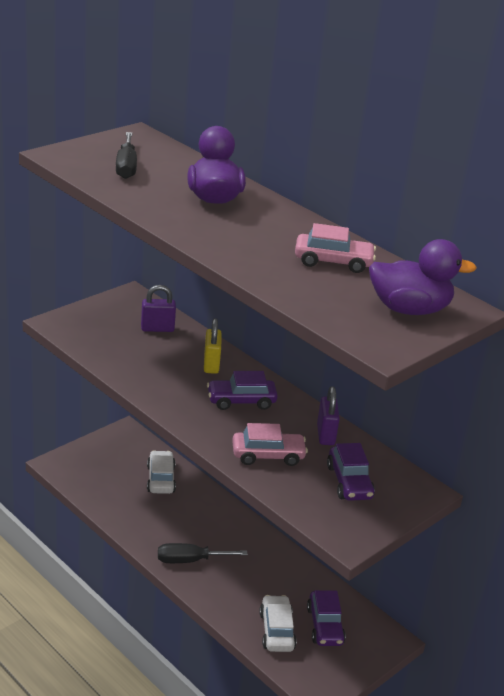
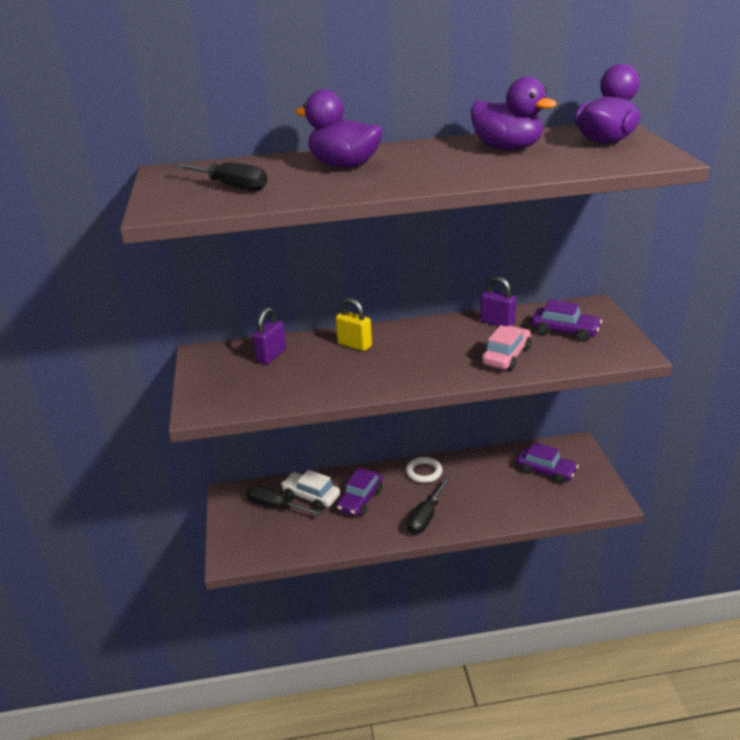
camera: 50 degrees left, 0 degrees up
purple car [207,371,278,410] -> purple car moved to [337,468,382,516]
white car [259,595,297,652] -> none
pink car [295,223,376,273] -> purple duck [471,77,557,150]
none -> black screwdriver [246,485,322,516]
none -> white ring [406,457,442,483]

